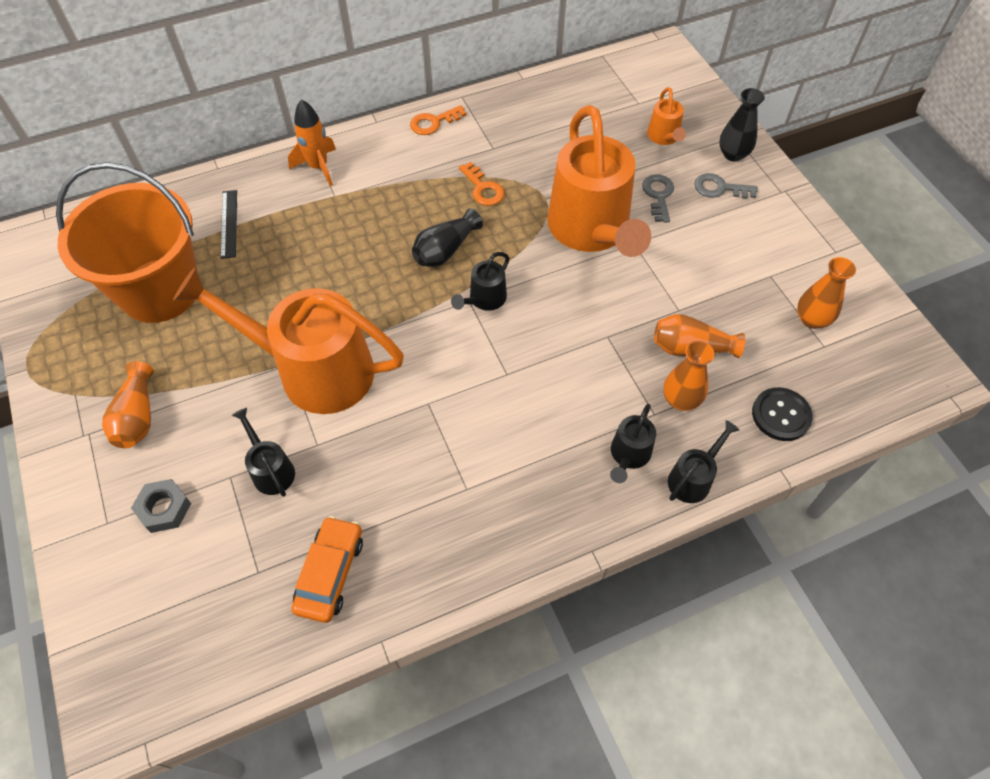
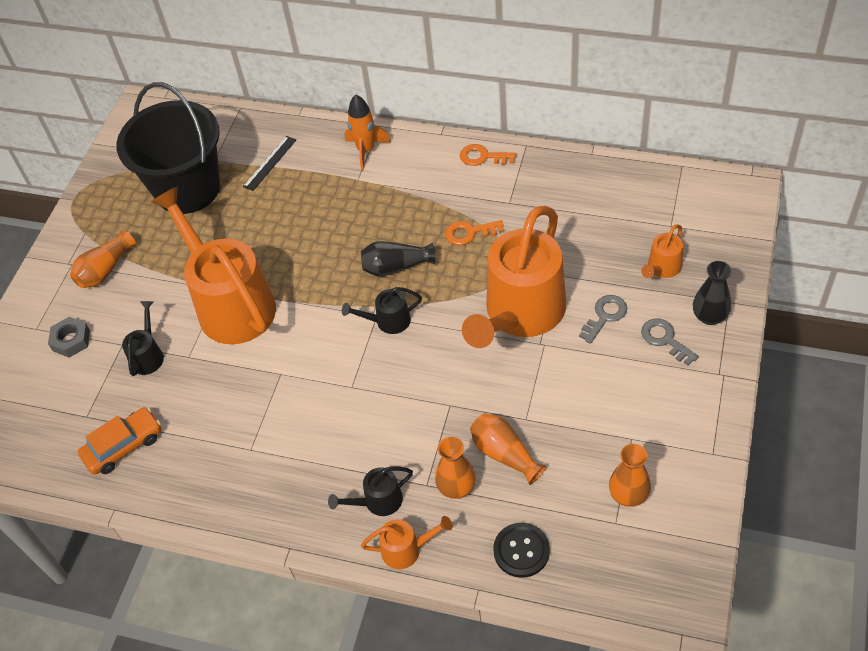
camera: 45 degrees right, 5 degrees down
orange bucket [56,162,198,323] -> black bucket [116,82,220,214]
orange key [459,162,505,206] -> orange key turned 75 degrees clockwise [445,220,504,245]
black watering can [668,420,740,503] -> orange watering can [361,516,453,569]

